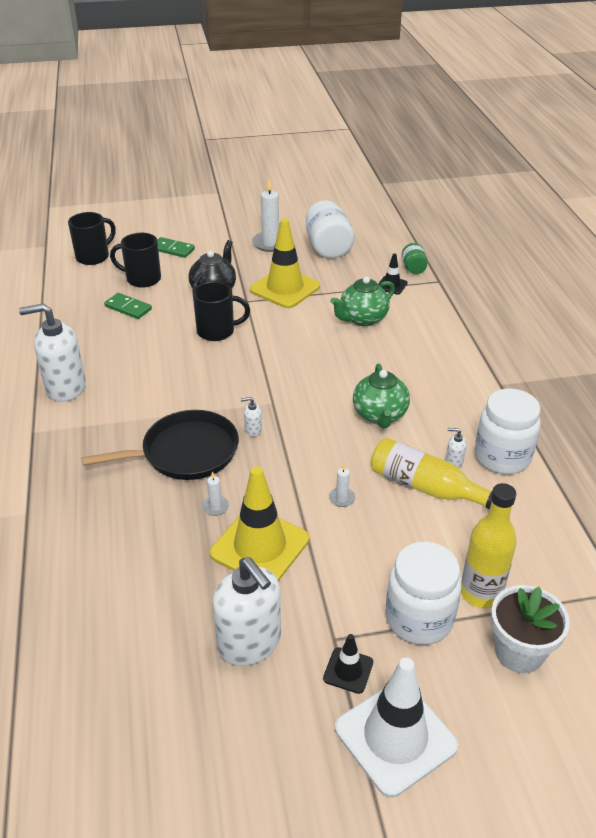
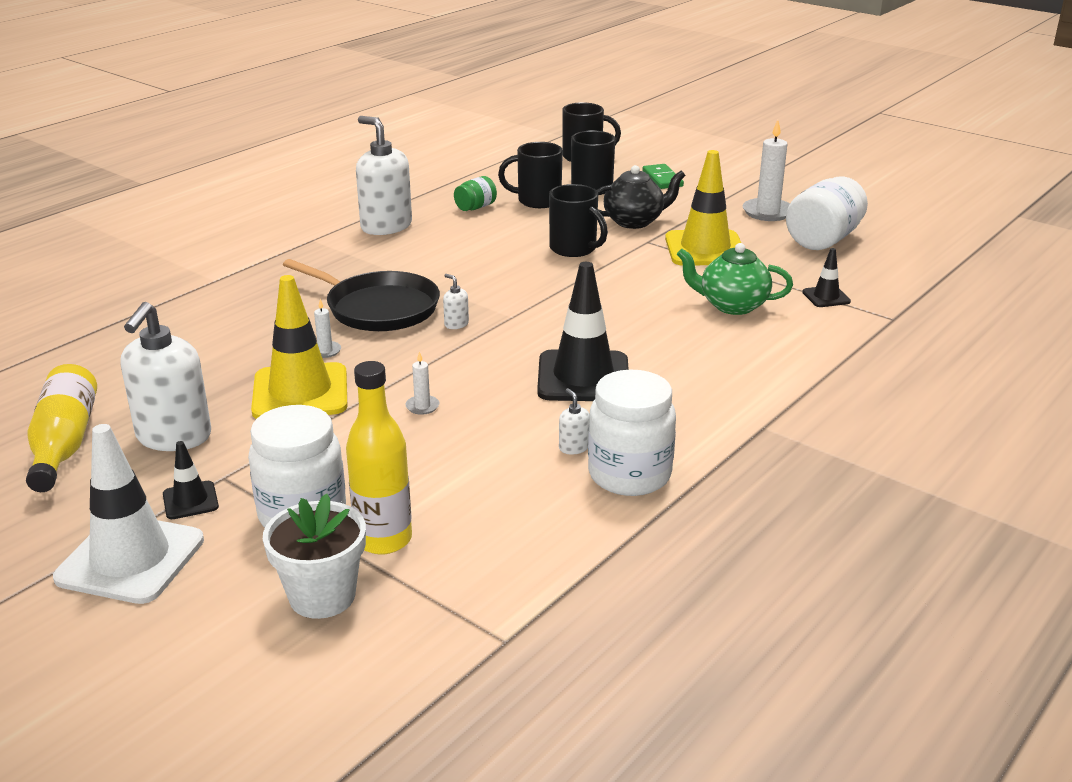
camera: 50 degrees right, 10 degrees down
green domino [104,293,152,319] -> black mug [498,142,563,208]
green teapot [353,363,410,428] -> black traffic cone [537,262,629,401]
yellow bottle [370,438,492,509] -> yellow bottle moved to [26,364,97,492]
green jar [402,243,427,274] -> green jar moved to [454,176,497,211]

